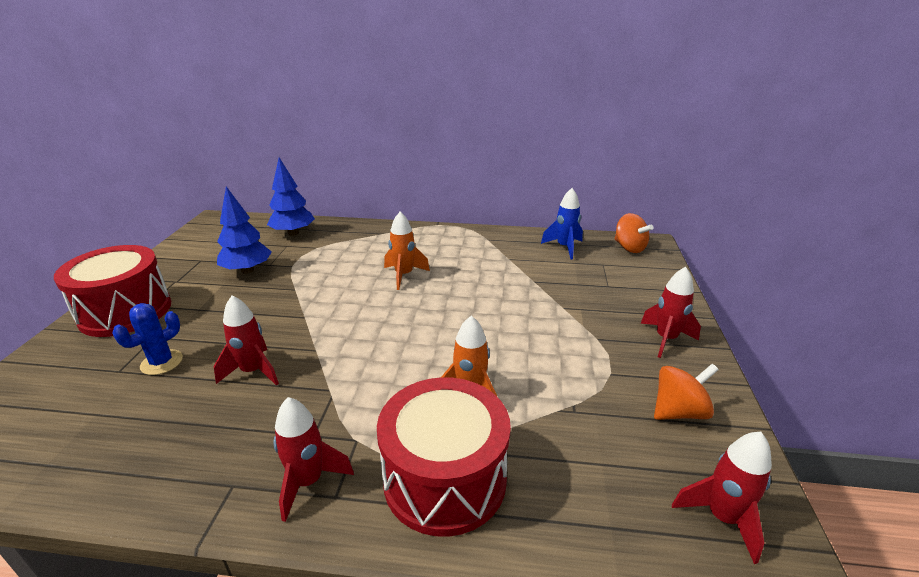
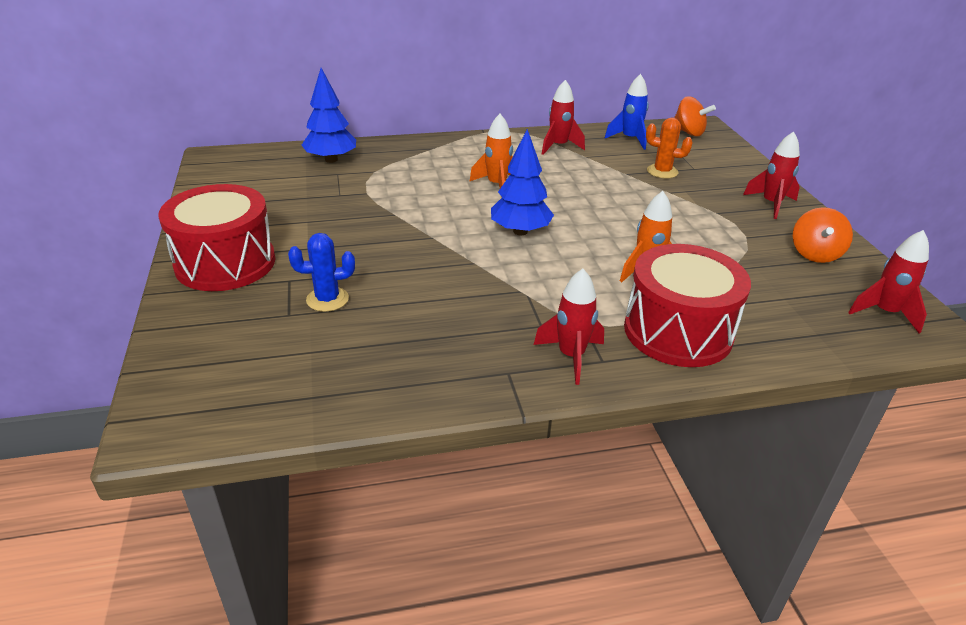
camera: 20 degrees left, 5 degrees up
blue cactus [112,303,183,375] -> blue cactus turned 60 degrees clockwise [288,233,355,312]
red rocket [214,296,279,386] -> red rocket moved to [542,80,585,155]
blue tree [217,186,272,274] -> blue tree moved to [491,129,554,235]
orange spinning top [654,364,719,420] -> orange spinning top turned 150 degrees clockwise [793,207,853,263]
none -> orange cactus [646,118,693,178]

